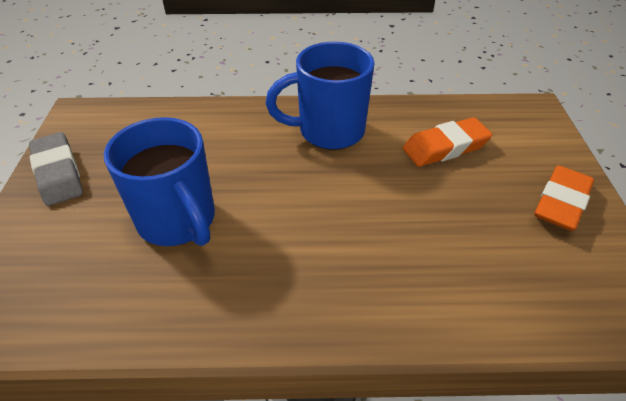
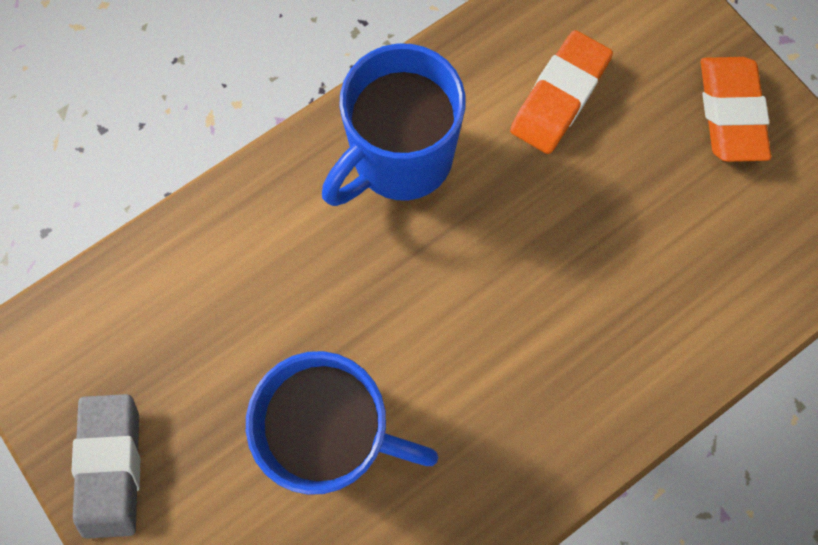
camera: 35 degrees left, 30 degrees up
grey eraser [29,132,83,206] -> grey eraser turned 60 degrees clockwise [72,394,140,539]

